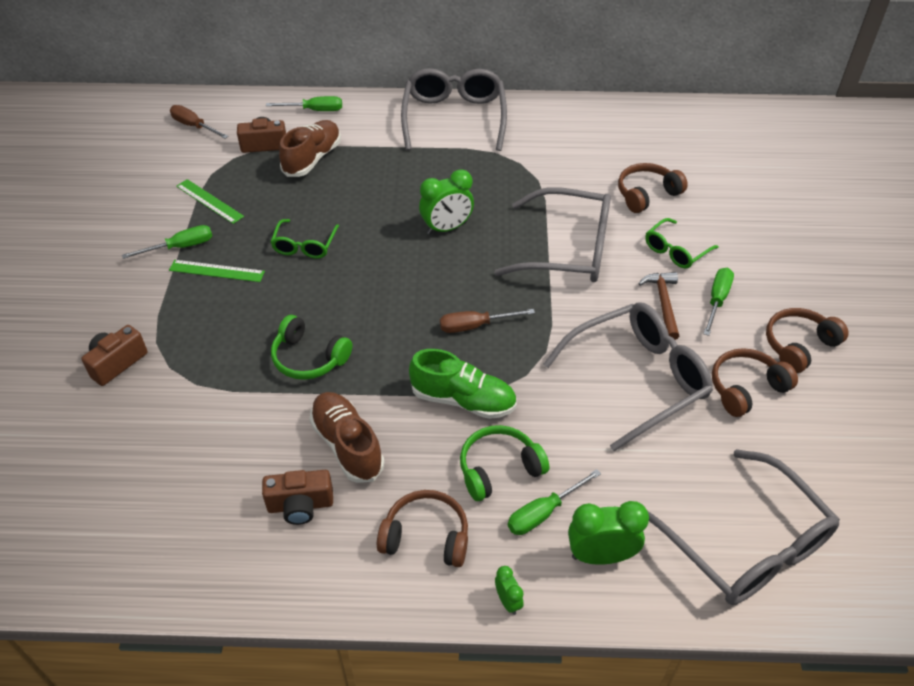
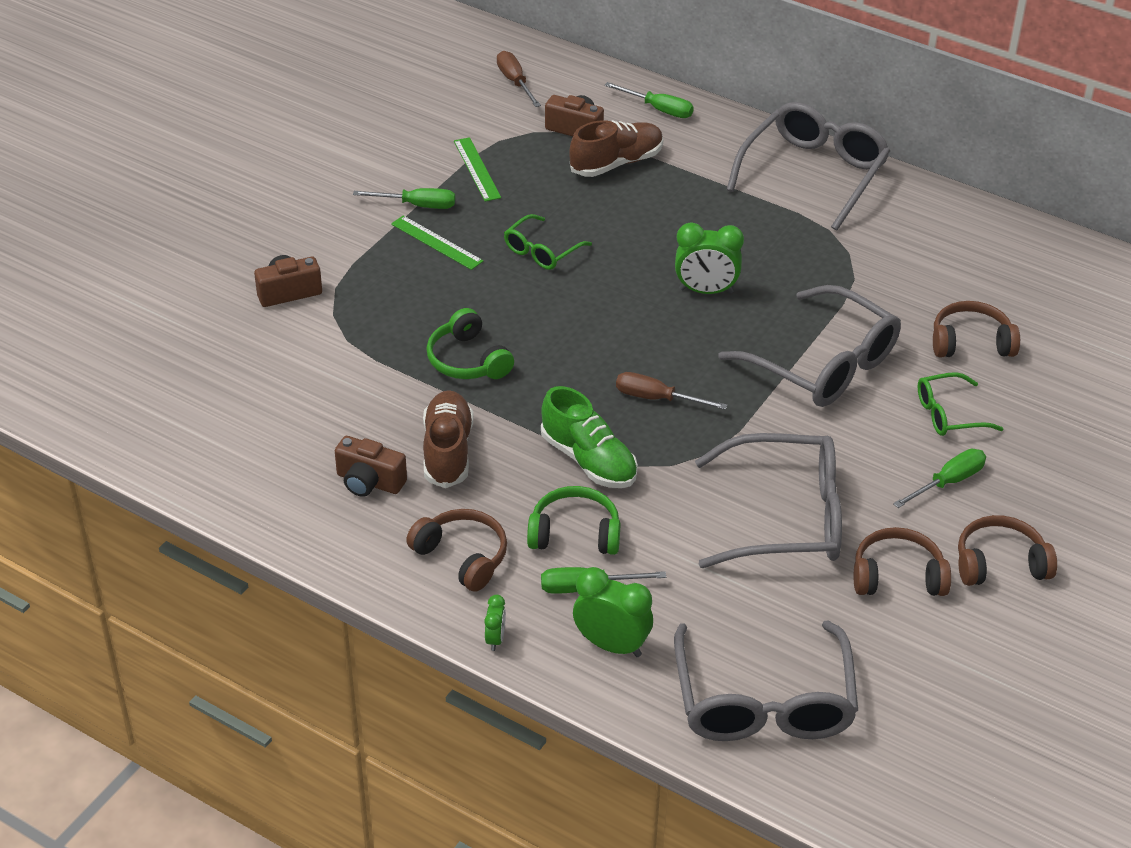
camera: 30 degrees right, 5 degrees down
brown hammer [638,272,680,340] -> none

